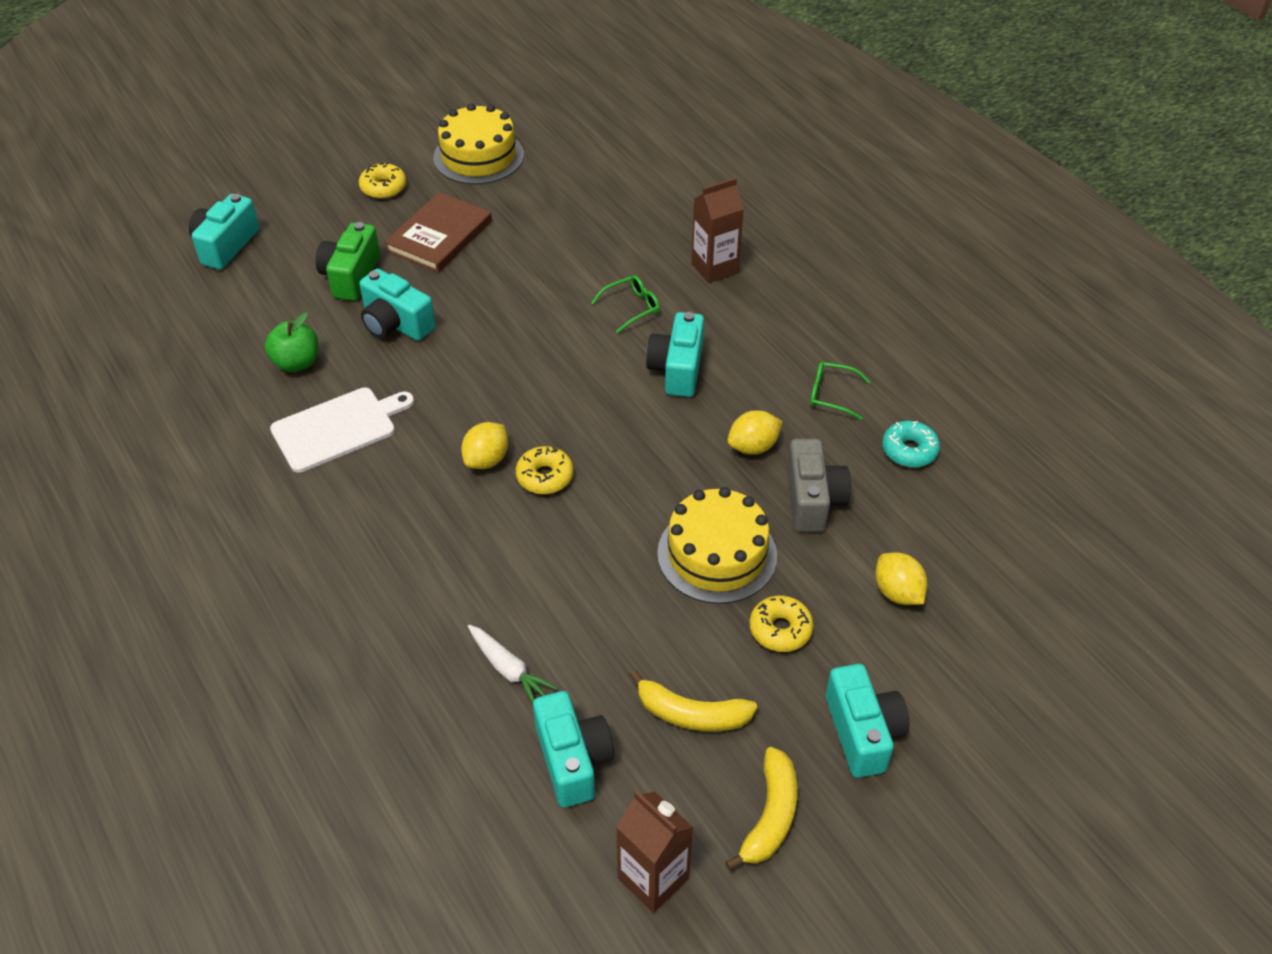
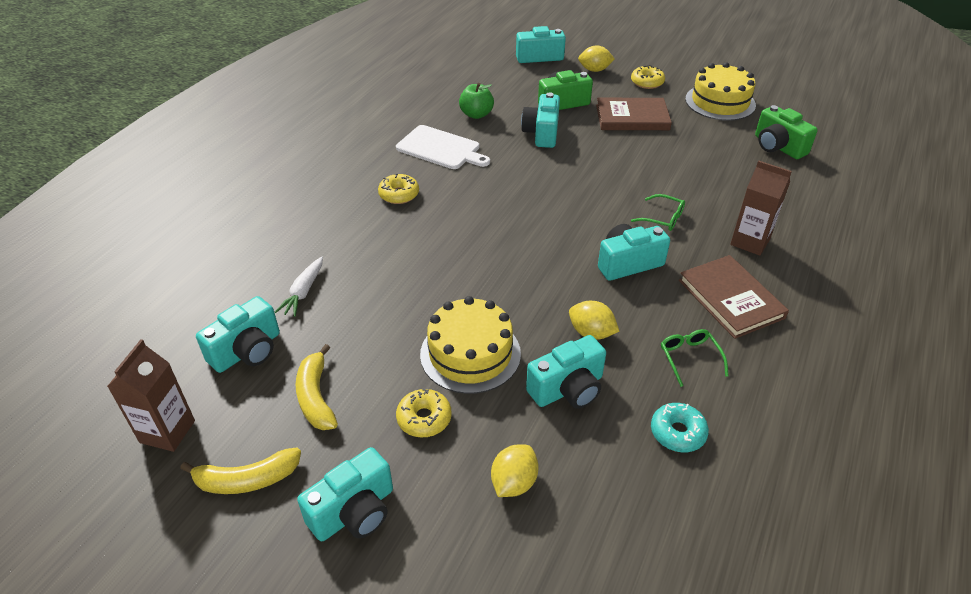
camera: 60 degrees right, 5 degrees down
yellow lemon [461,422,508,469] -> yellow lemon moved to [578,45,615,72]
yellow donut [516,446,574,494] -> yellow donut moved to [378,173,419,204]
grey camera [787,439,851,532] -> turquoise camera [526,335,606,409]
none -> brown book [679,255,789,339]
none -> green camera [755,105,818,159]

